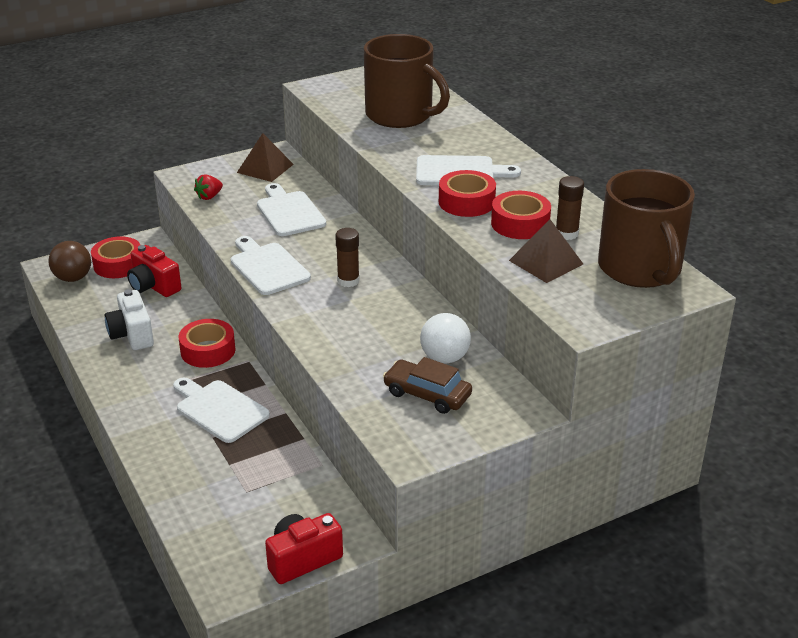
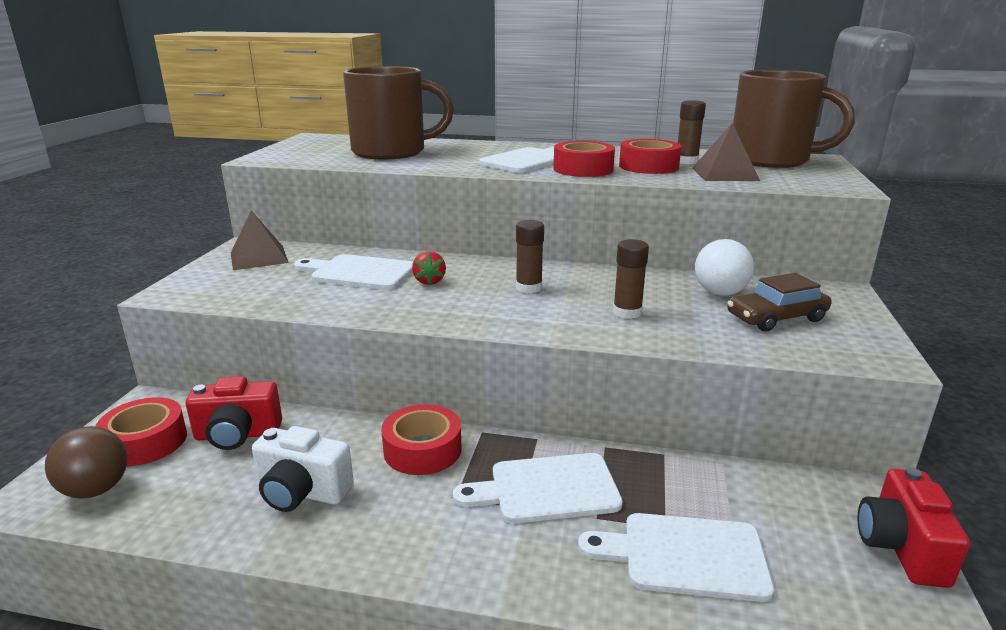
camera: 50 degrees left, 10 degrees down
red strawberry [194,174,223,200] -> red strawberry moved to [412,251,446,285]
white cutting board [231,236,311,295] -> white cutting board moved to [578,513,774,602]
none -> brown glue stick [613,239,649,319]

